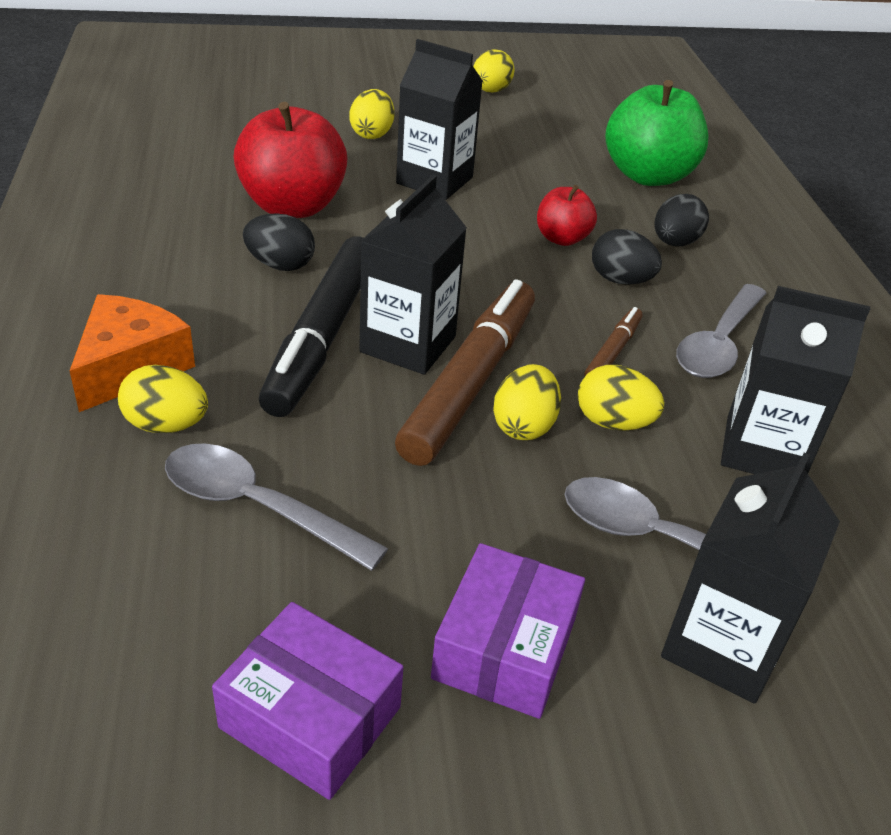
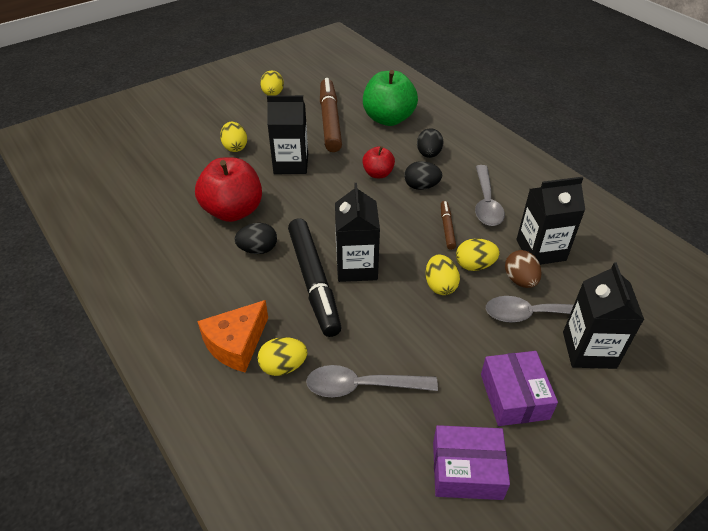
camera: 25 degrees left, 5 degrees up
orange cheese [70,294,195,412] -> orange cheese turned 135 degrees counterclockwise [197,300,268,372]
brown marker [395,279,535,466] -> brown marker moved to [320,78,342,152]
none -> brown egg [505,250,542,288]

